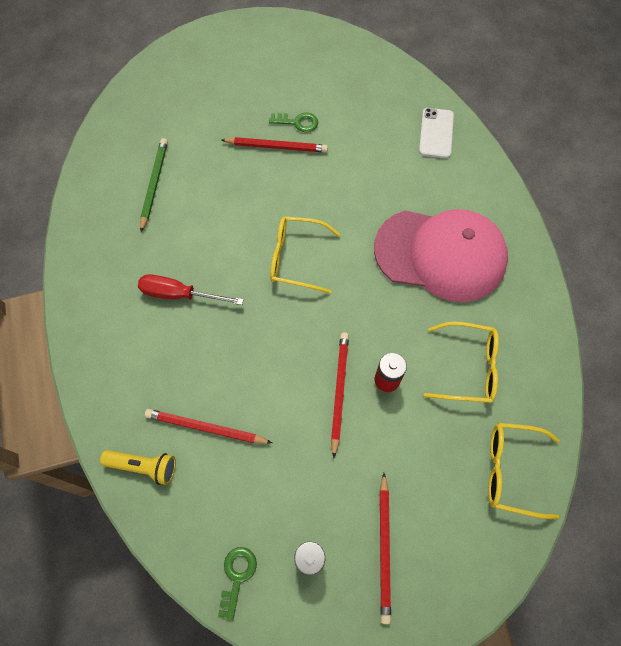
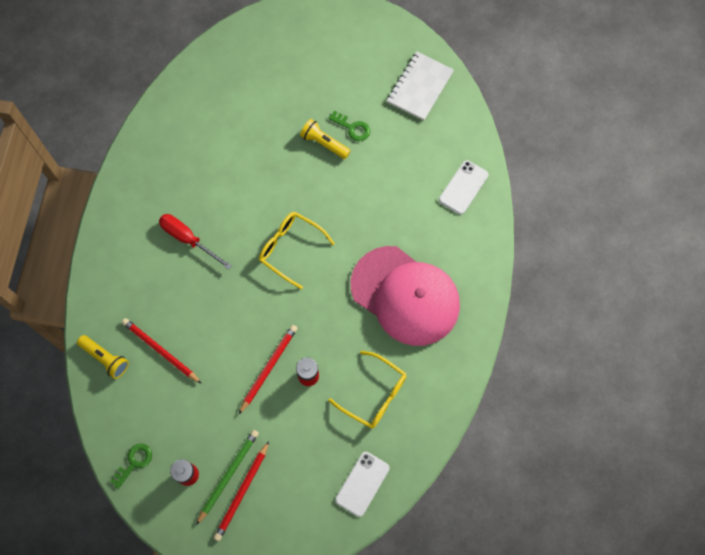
camera: 25 degrees right, 5 degrees up
green pencil [140,138,168,232] -> green pencil moved to [196,430,259,525]
red pencil [221,137,328,153] -> yellow flashlight [300,119,351,159]
yellow glasses [488,423,560,519] -> white phone [335,452,390,517]
none -> white notebook [387,52,454,121]

